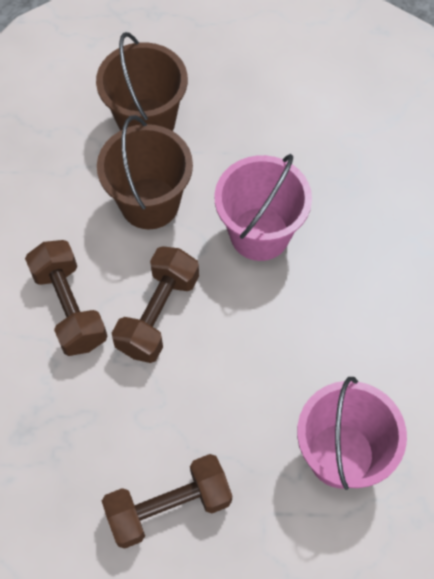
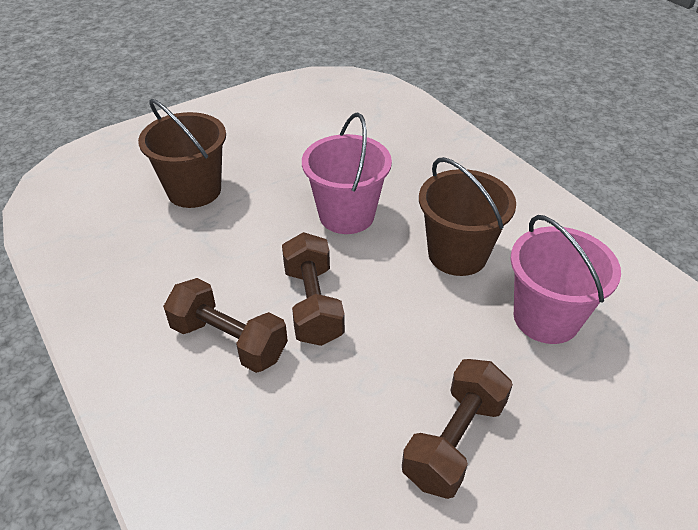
camera: 35 degrees left, 20 degrees down
brown bucket [97,115,193,229] -> brown bucket moved to [419,157,516,276]

